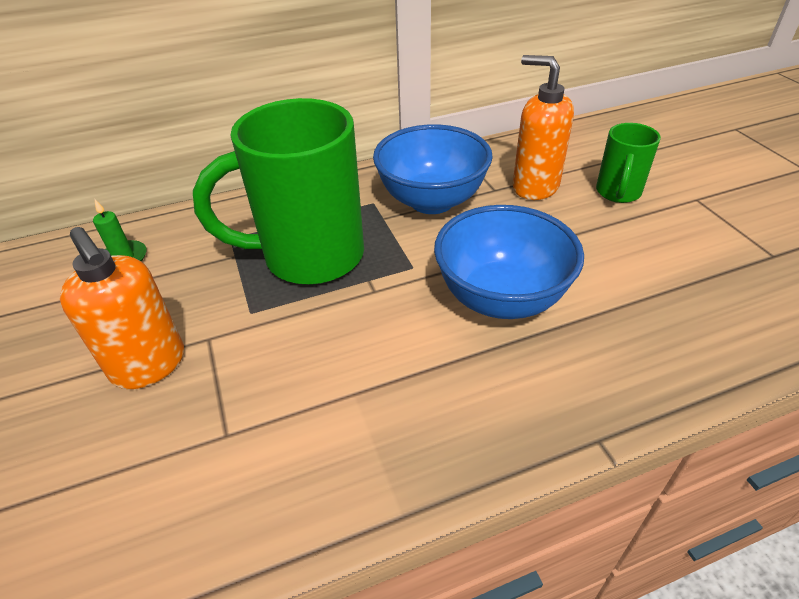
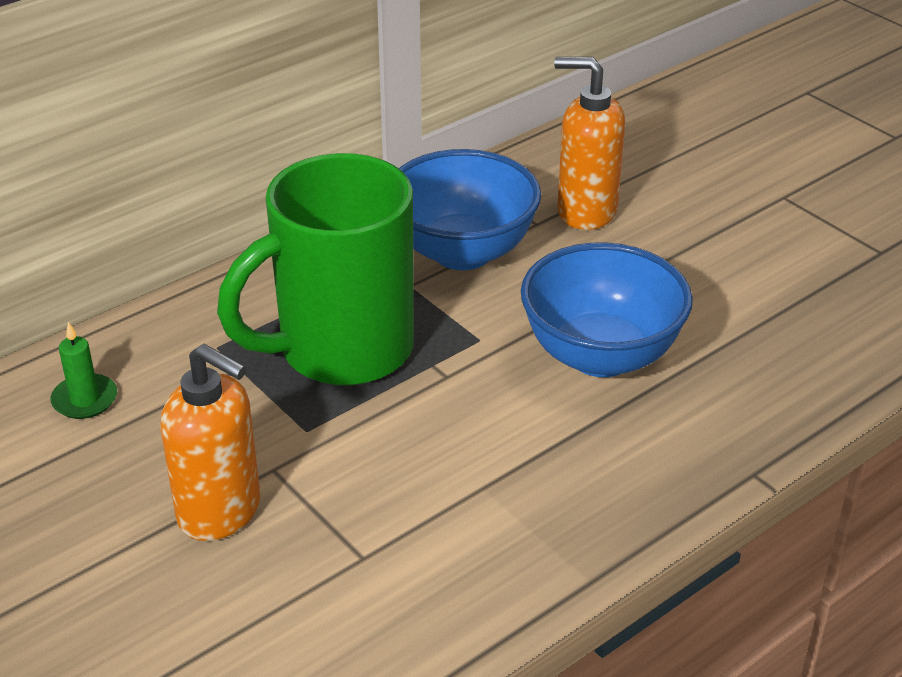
camera: 20 degrees left, 5 degrees down
green mug [596,123,661,203] -> none

